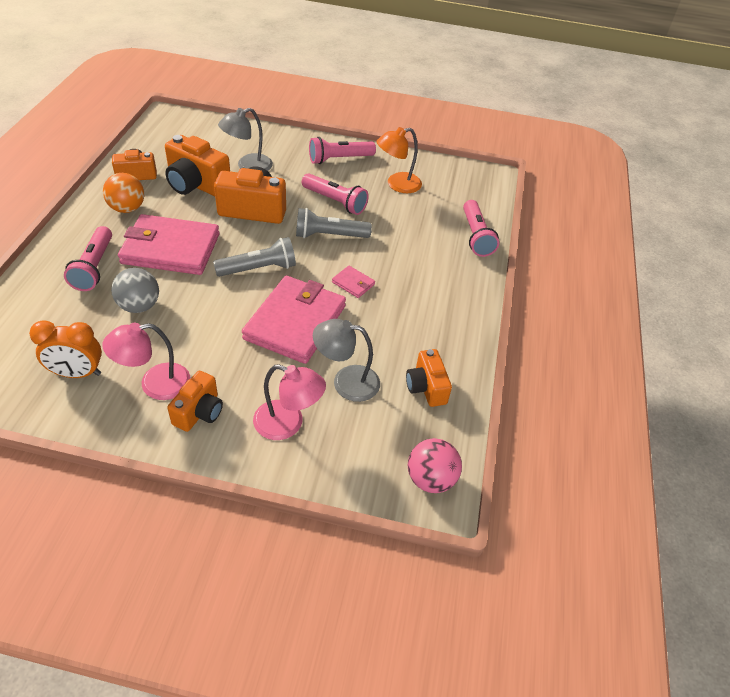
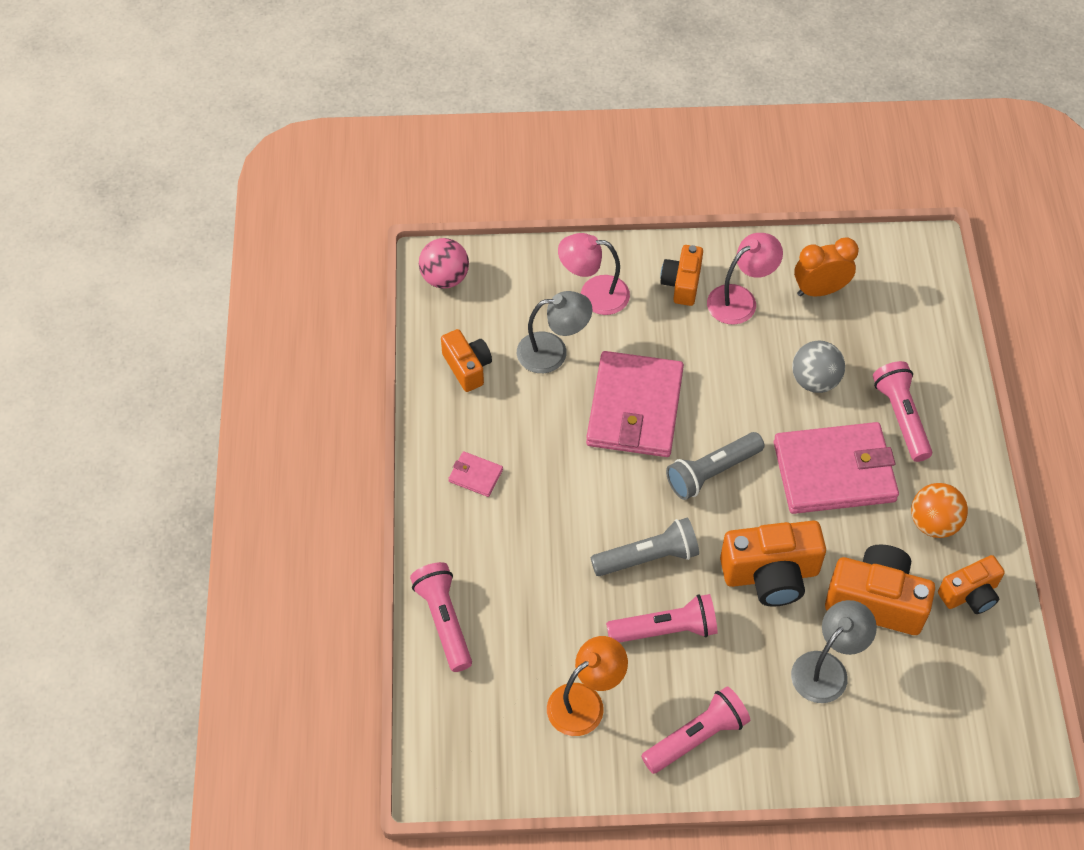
camera: 170 degrees right, 10 degrees up
pink flashlight [302,173,369,215] -> pink flashlight turned 150 degrees clockwise [606,594,718,643]
pink wallet [332,266,375,298] -> pink wallet moved to [448,451,503,497]

